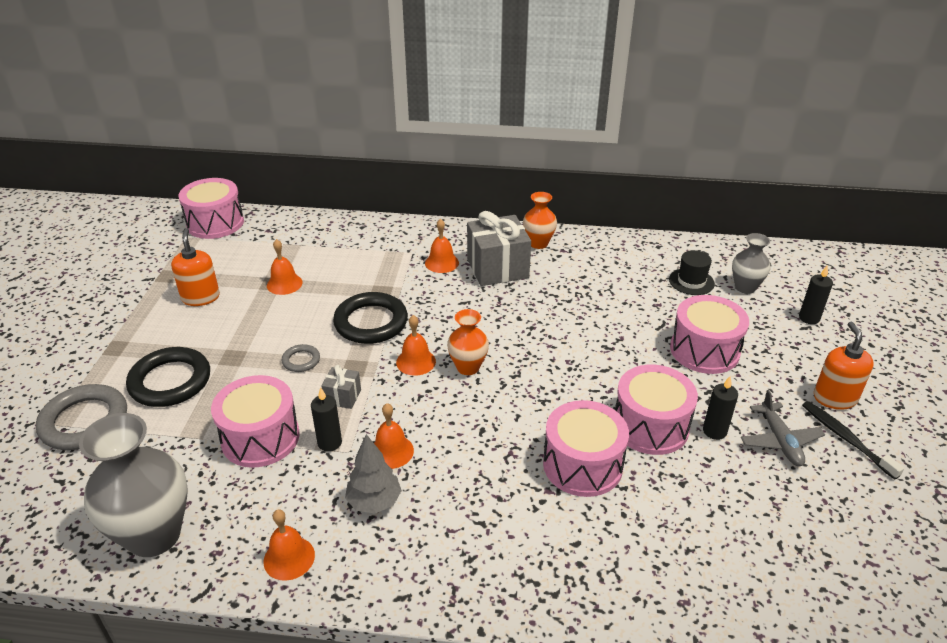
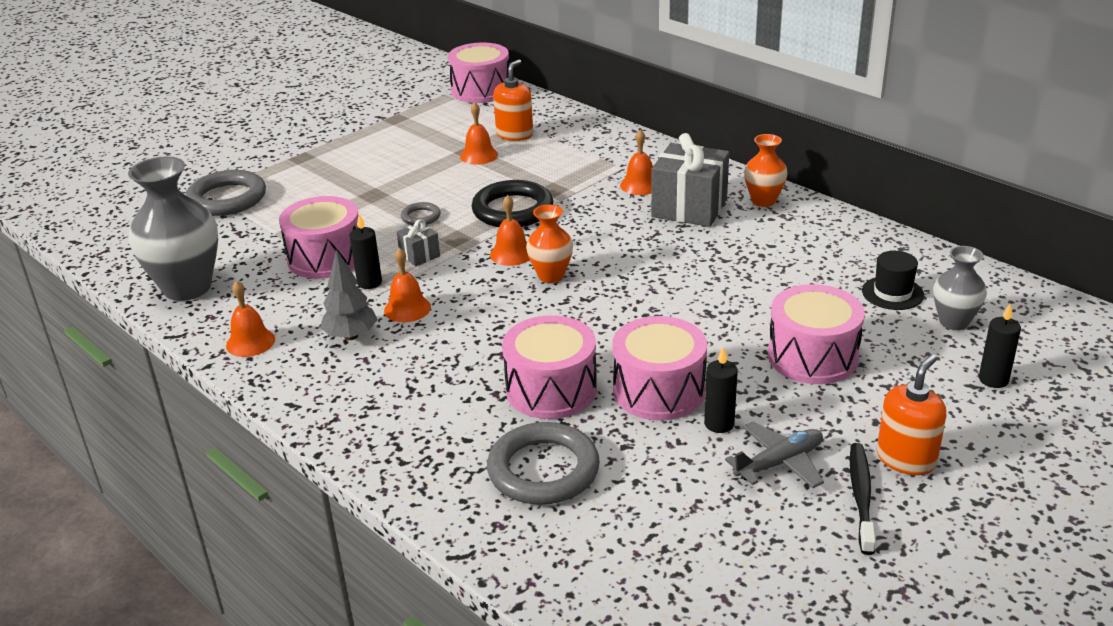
camera: 40 degrees right, 5 degrees down
black ring [126,347,210,407] -> none
orange soap dispenser [171,228,220,306] -> orange soap dispenser moved to [493,59,533,141]
grey plane [741,390,825,466] -> grey plane turned 150 degrees counterclockwise [725,421,824,488]
none -> grey ring [487,422,600,505]

